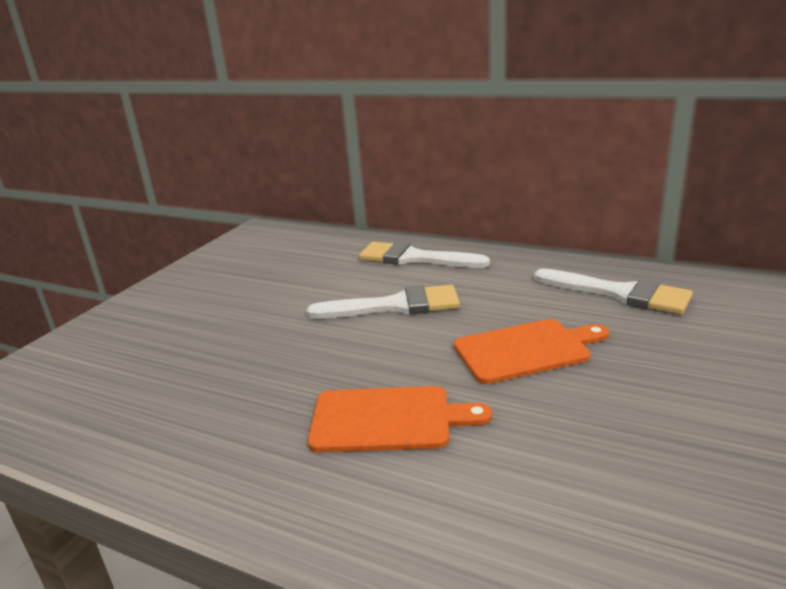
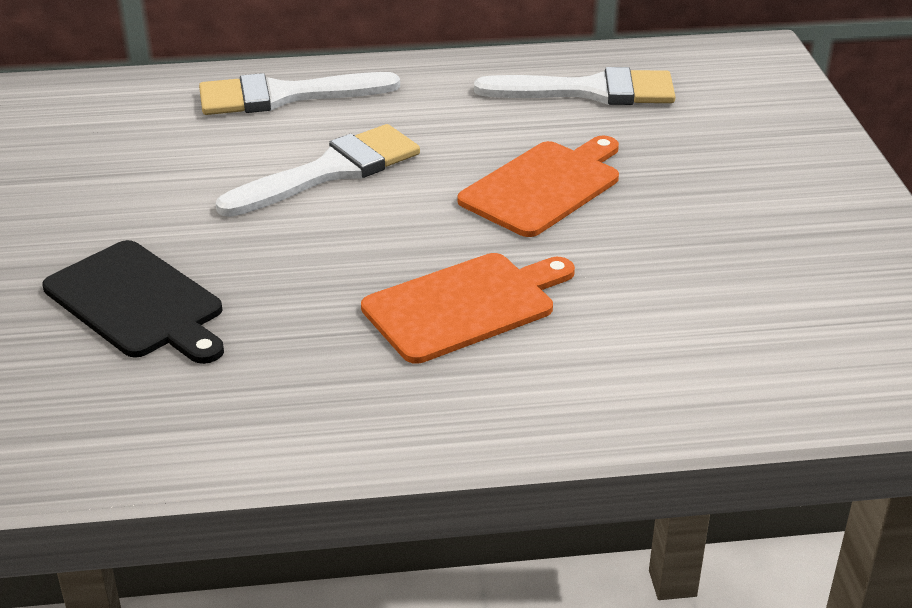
camera: 35 degrees left, 10 degrees up
none -> black cutting board [42,240,224,364]

